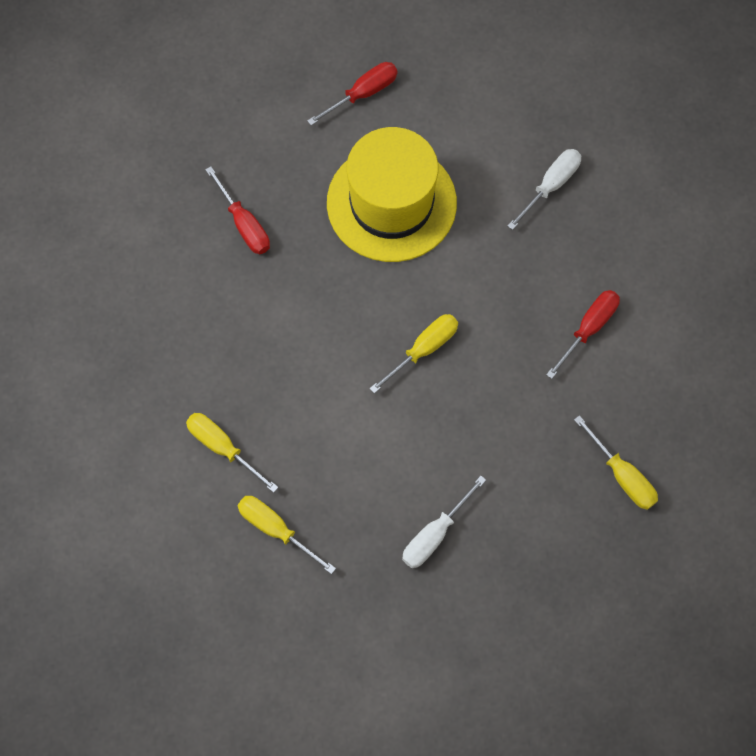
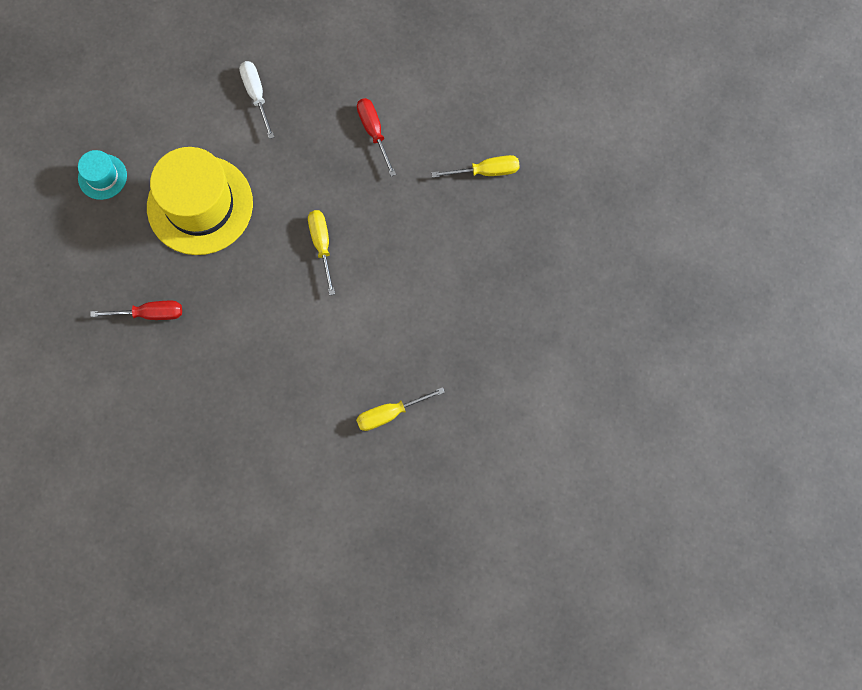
camera: 60 degrees left, 5 degrees up
yellow screwdriver [186,413,279,493] -> none
red screwdriver [307,62,398,126] -> turquoise hat [78,150,127,200]
white screwdriver [402,476,486,568] -> none

